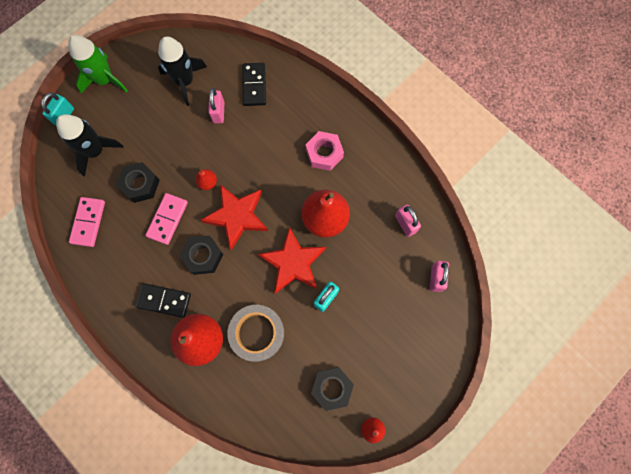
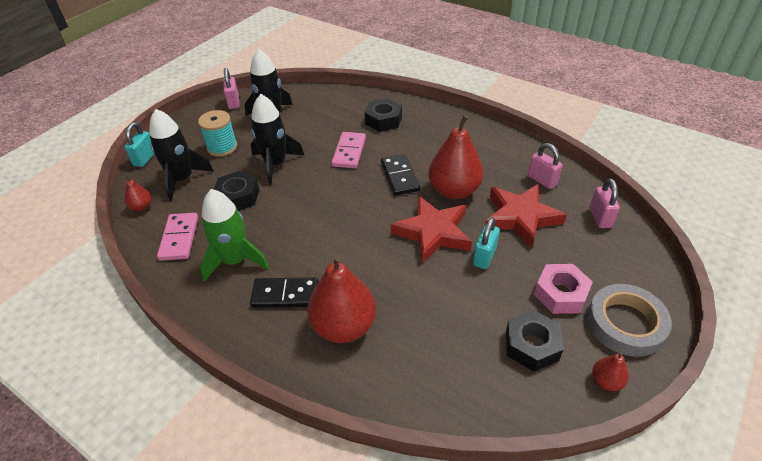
camera: 10 degrees left, 30 degrees down
green rocket [68,35,128,93] -> green rocket moved to [200,189,269,282]
pink domino [146,193,188,245] -> pink domino moved to [332,132,366,168]
black nut [180,235,223,275] -> black nut moved to [365,98,402,132]
red pear [195,168,217,190] -> red pear moved to [125,174,151,211]
red star [201,184,268,250] -> red star moved to [485,184,567,248]
pink padlock [208,88,224,123] -> pink padlock moved to [223,68,240,109]
grey tape [228,305,284,362] -> grey tape moved to [587,284,672,357]
black domino [242,63,266,106] -> black domino moved to [381,154,420,196]
pink nut [306,131,344,171] -> pink nut moved to [534,264,593,314]
none -> turquoise spool [198,110,237,157]
none -> black rocket [251,94,305,185]

